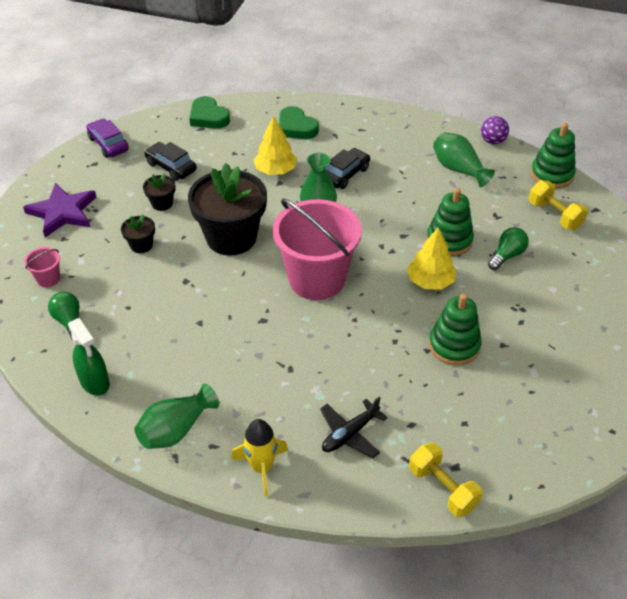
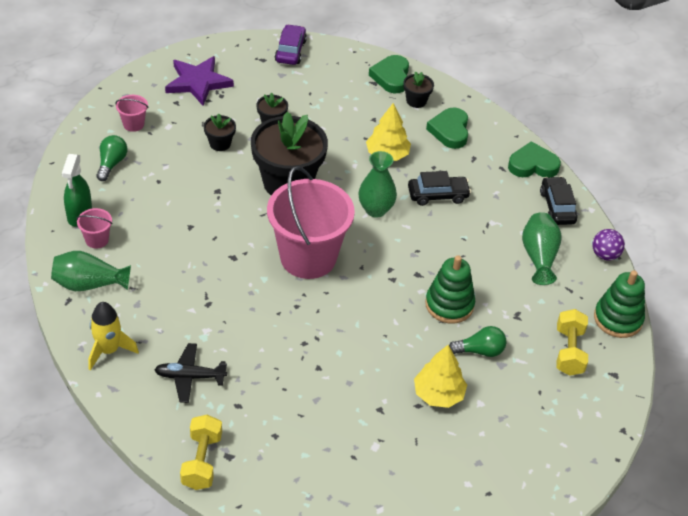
camera: 40 degrees right, 0 degrees up
black car [144,142,197,181] -> black car moved to [540,176,578,225]
yellow tree [407,227,456,290] -> yellow tree moved to [414,345,467,408]
green stacking toy [429,294,482,365] -> none
none -> pink bucket [76,208,112,249]
none -> black flower pot [403,71,434,108]
none -> green heart [508,141,561,177]

